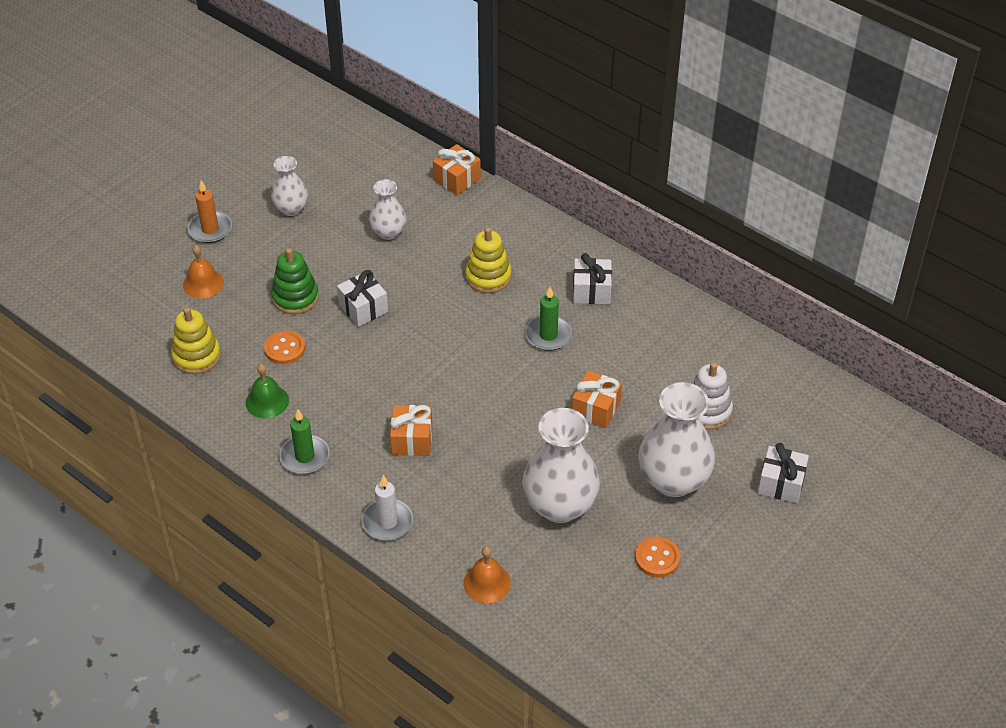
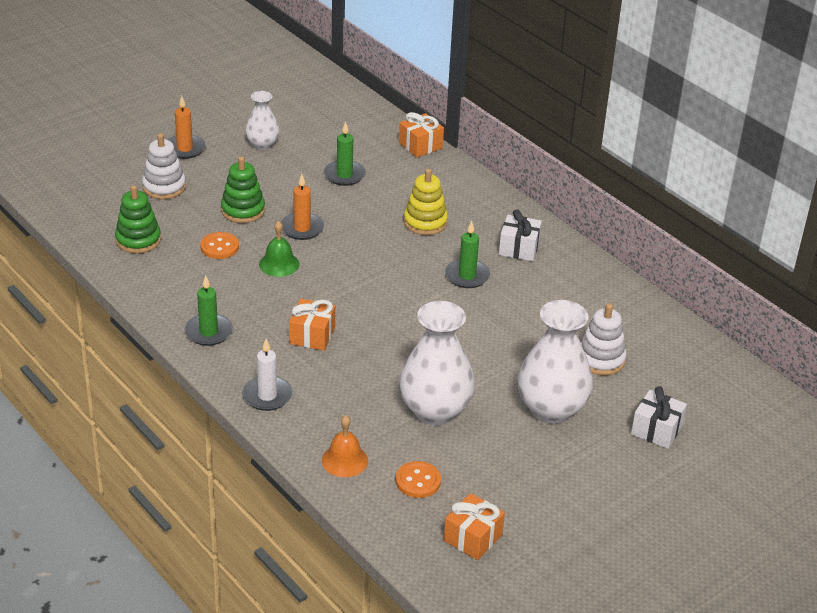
camera: 10 degrees right, 10 degrees down
yellow stacking toy [171,307,221,374] -> green stacking toy [115,185,161,254]
orange bell [183,245,224,299] -> white stacking toy [142,133,186,199]
green bell [245,364,289,419] -> green bell moved to [259,221,299,277]
white gift [337,270,388,327] -> orange candle [281,174,324,240]
white vase [369,179,406,240] -> green candle [324,121,366,186]
orange gift [572,371,622,428] -> orange gift moved to [444,493,505,560]
orange button [635,536,680,577] -> orange button moved to [396,461,441,498]

